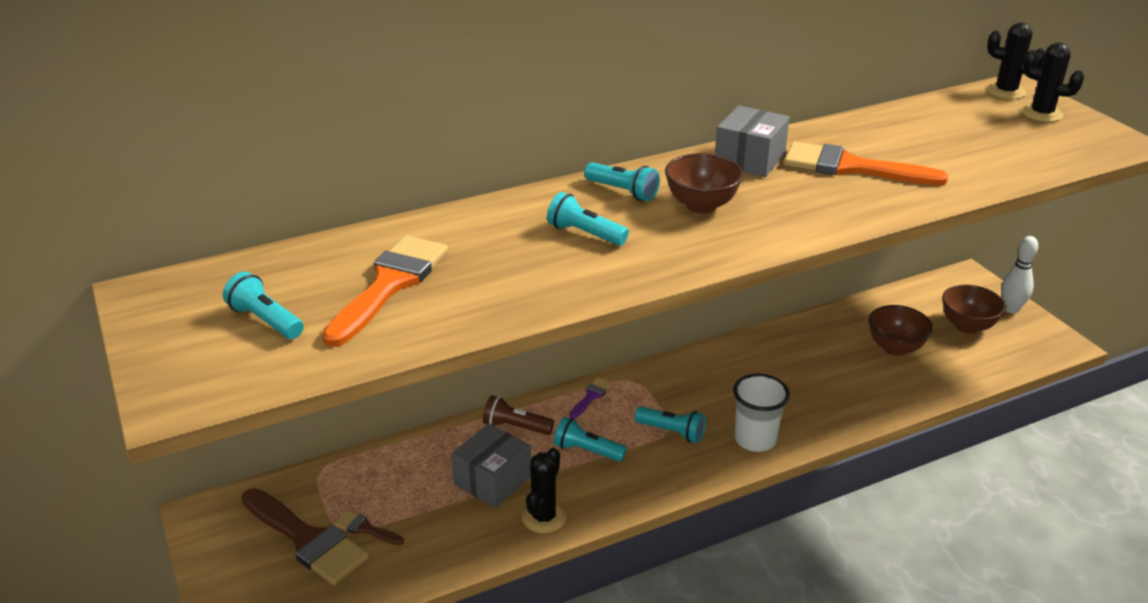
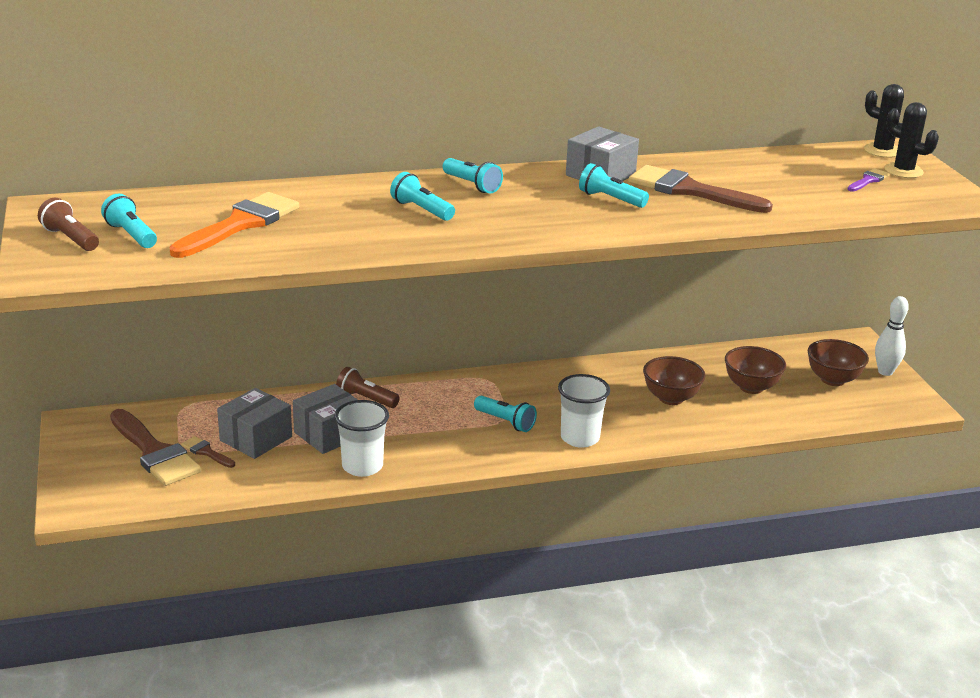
camera: 10 degrees right, 5 degrees down
black cactus [522,448,566,533] -> white cup [334,400,389,477]
turquoise flashlight [554,417,627,462] -> turquoise flashlight moved to [579,163,649,208]
purple brush [569,377,612,419] -> purple brush moved to [847,168,890,192]
brown bowl [665,153,744,214] -> brown bowl moved to [643,356,706,405]
orange brush [784,141,948,186] -> brown brush [628,165,773,213]
none -> brown flashlight [38,198,99,251]
none -> grey box [217,388,292,459]

